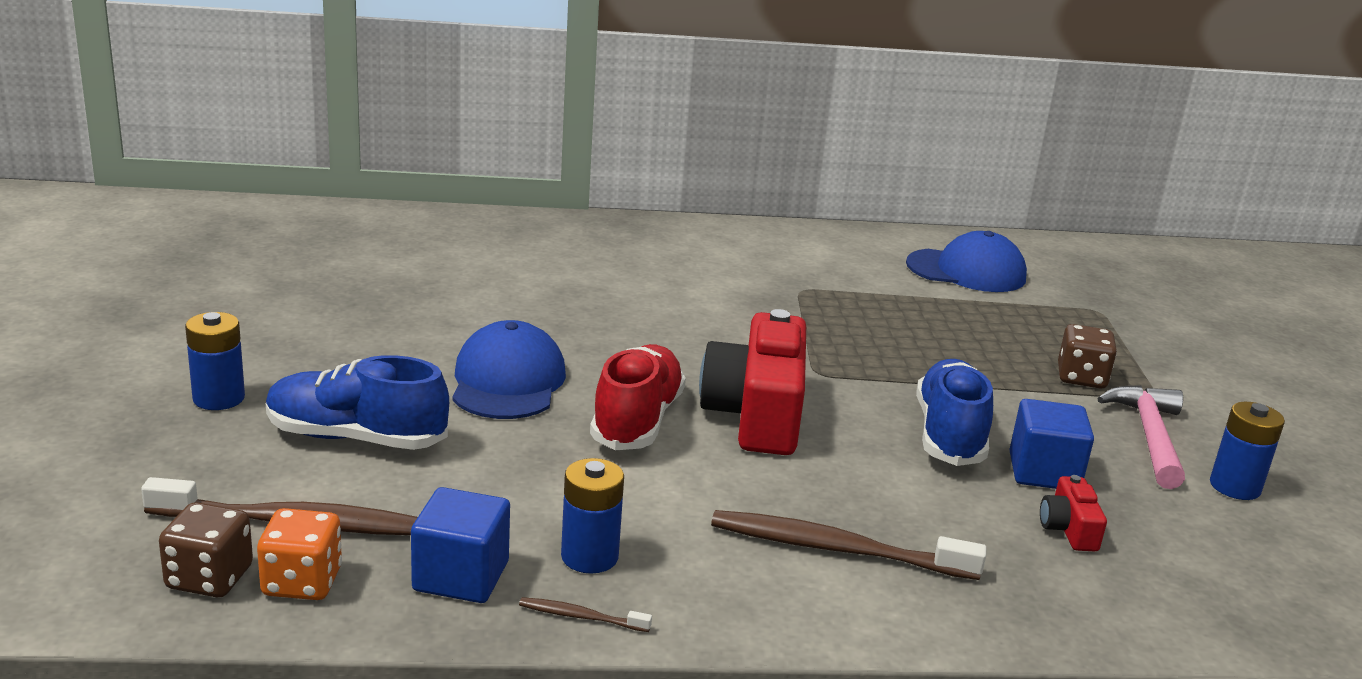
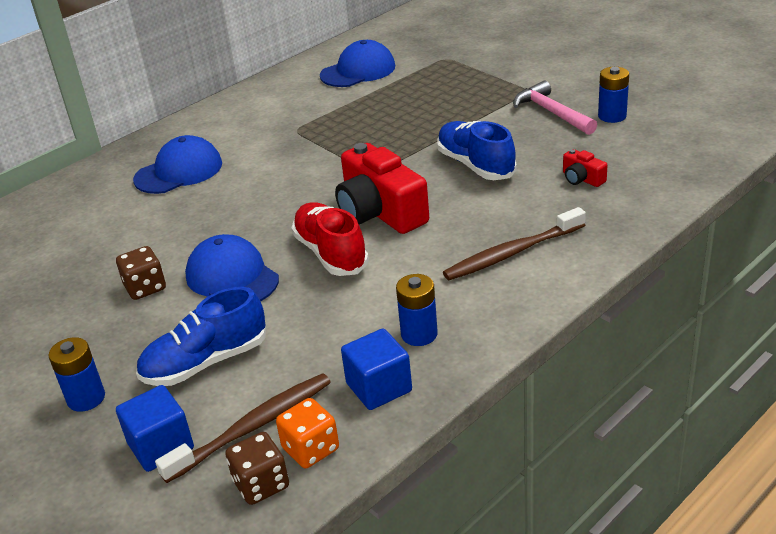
camera: 35 degrees left, 10 degrees up
brown toothbrush [519,597,652,632] -> none
blue cube [1009,399,1094,489] -> blue cube moved to [116,385,194,472]
brown dice [1058,324,1117,389] -> brown dice moved to [116,246,166,300]
none -> blue cap [133,135,222,194]

